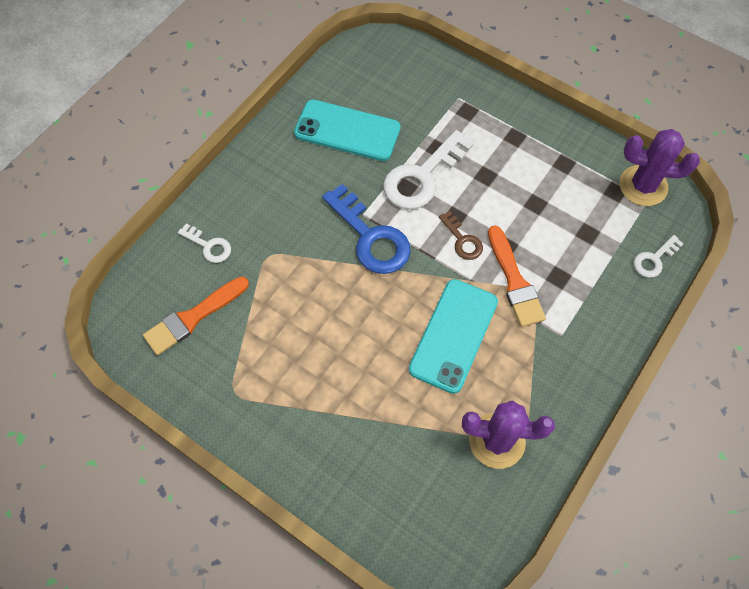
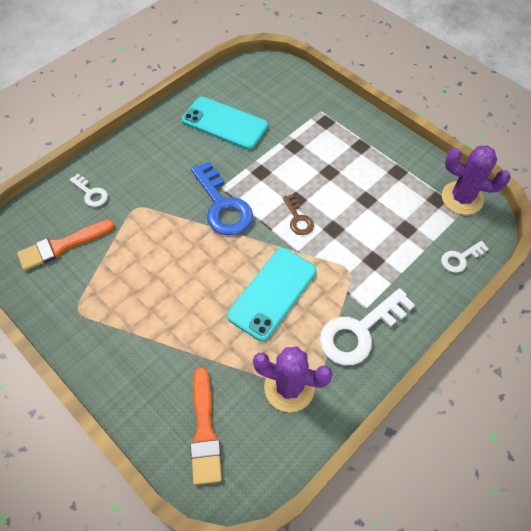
camera: 10 degrees right, 5 degrees down
white key [383,130,473,209] -> white key moved to [320,288,415,365]
orange brush [488,225,546,327] -> orange brush moved to [190,367,222,485]

